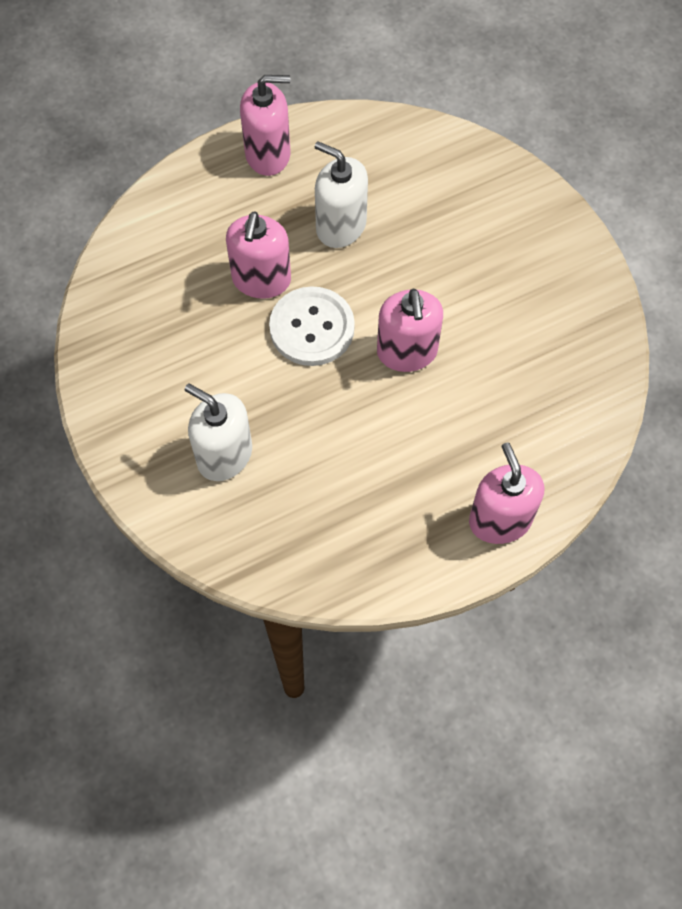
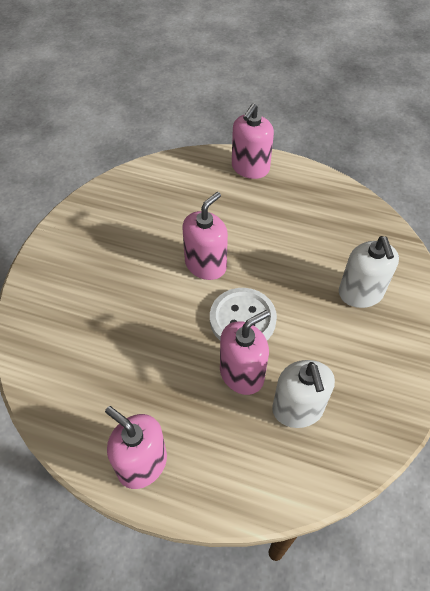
camera: 135 degrees left, 10 degrees down
white soap dispenser [315,141,368,248] -> white soap dispenser moved to [272,360,335,428]

